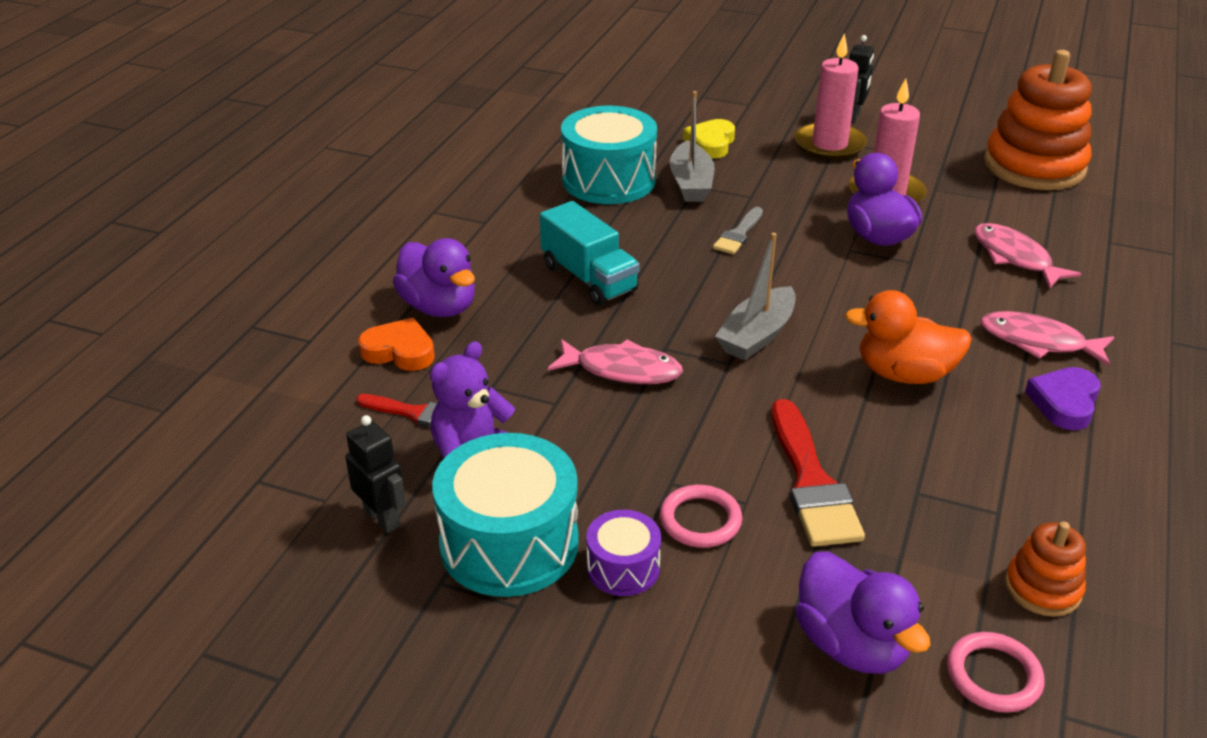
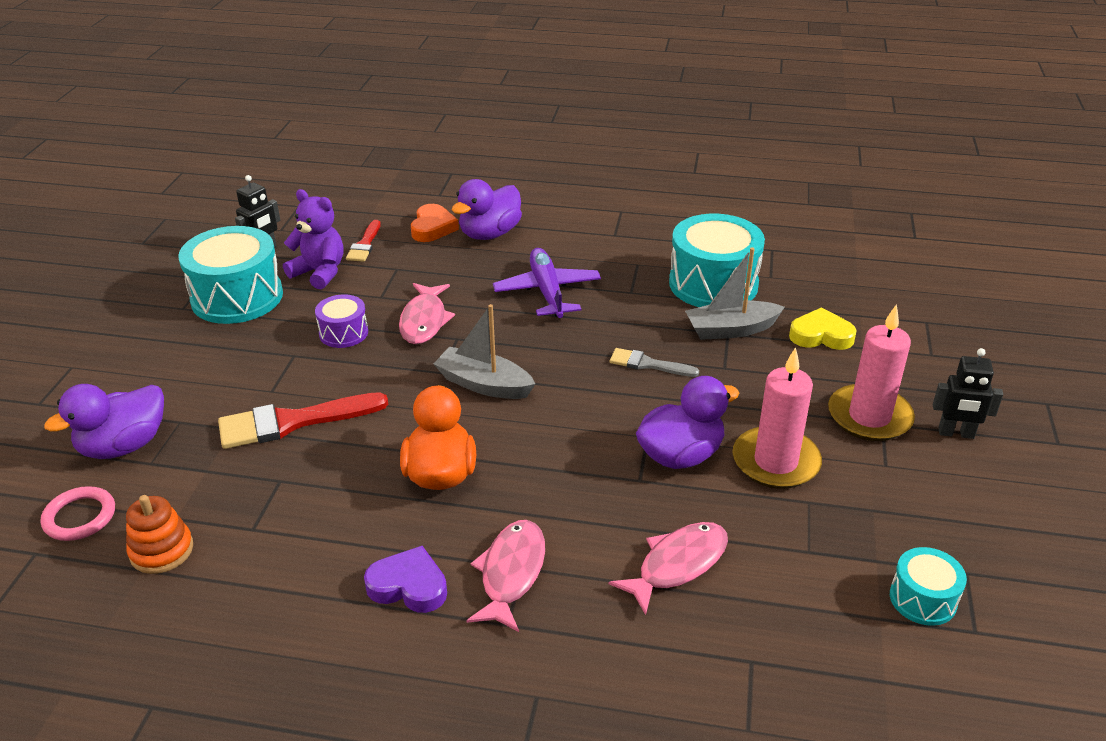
camera: 80 degrees right, 0 degrees up
turquoise truck [540,201,640,306] -> purple plane [493,248,601,318]
purple drum [587,510,661,596] -> purple drum moved to [315,294,368,348]
pink ring [660,485,742,548] -> none
orange stacking toy [984,50,1092,190] -> turquoise drum [890,547,967,626]

